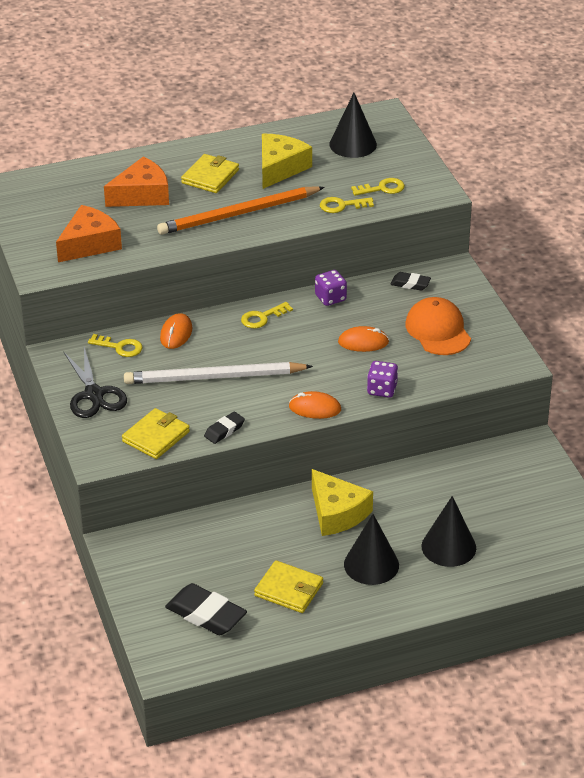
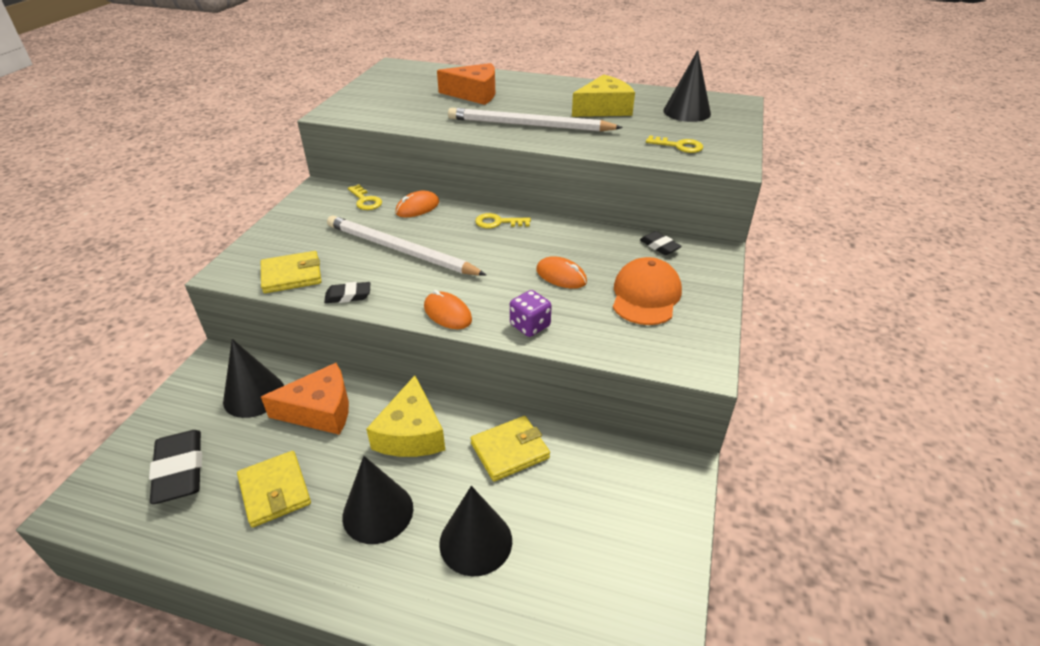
camera: 35 degrees right, 0 degrees up
orange cheese [56,205,122,262] -> orange cheese moved to [261,363,349,435]
black scissors [63,347,127,418] -> none
orange pencil [157,186,325,235] -> white pencil [448,108,623,132]
yellow wallet [181,154,239,193] -> yellow wallet moved to [470,416,550,482]
purple dice [315,270,347,306] -> none
yellow key [320,197,374,213] -> none
none -> black cone [223,339,284,418]

